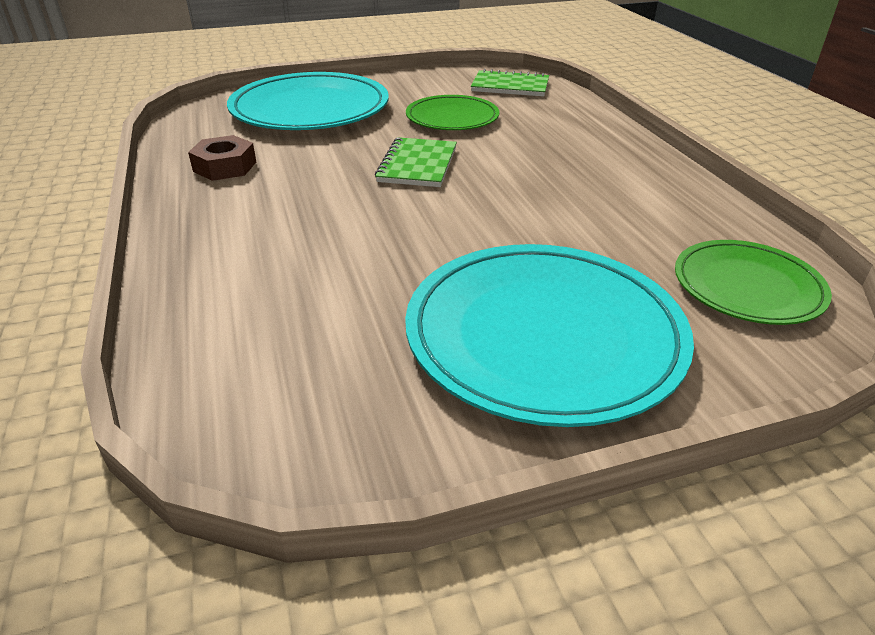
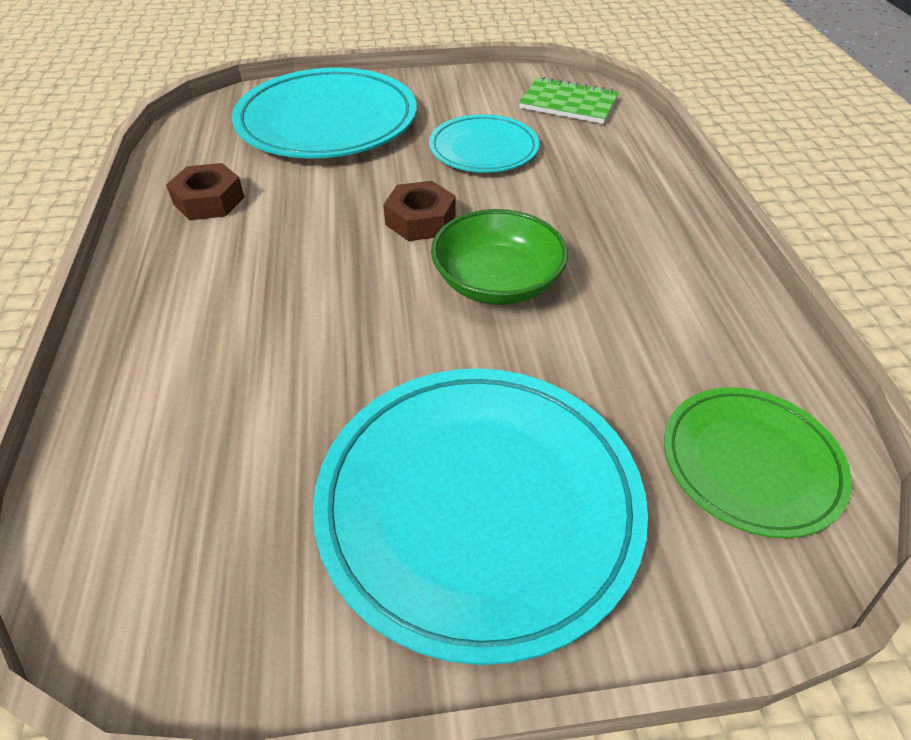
camera: 10 degrees right, 10 degrees up
green notebook [375,137,457,187] -> brown nut [383,181,456,241]
green plate [406,95,499,130] -> turquoise plate [429,114,539,173]
none -> green bowl [431,209,568,305]

